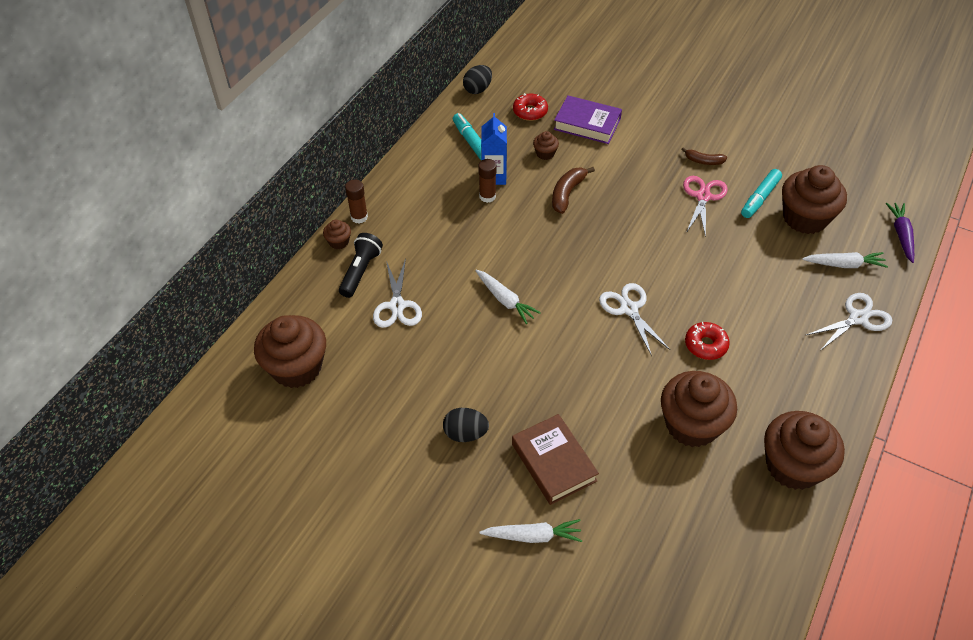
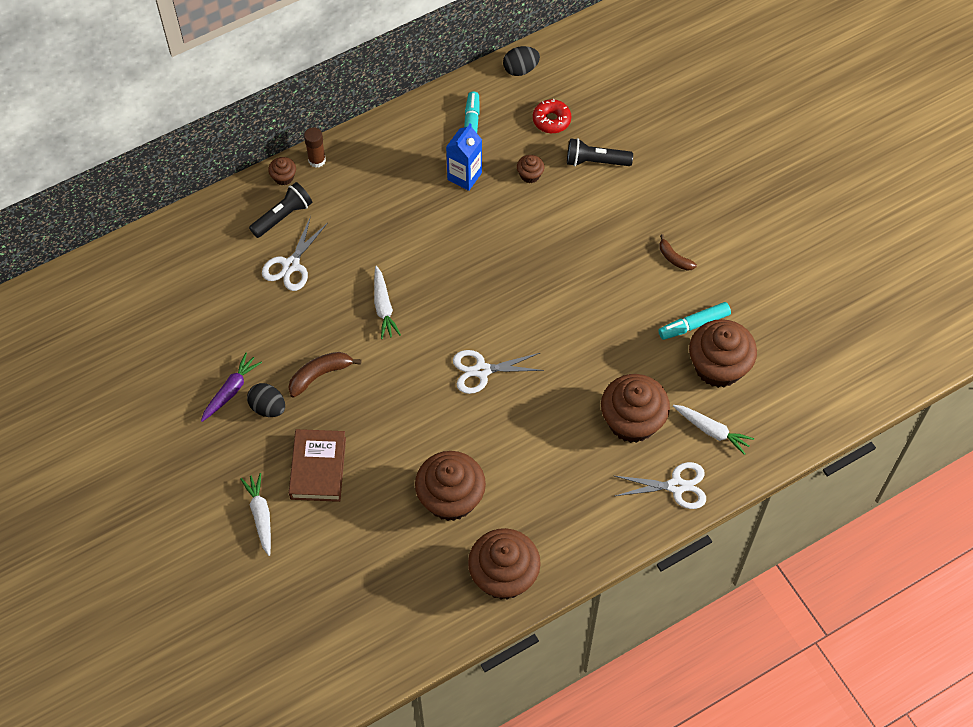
camera: 30 degrees right, 10 degrees up
brown cupcake [254,315,326,388] -> brown cupcake moved to [601,374,670,443]
brown glue stick [478,159,496,203] -> none
white carrot [480,519,582,543] -> white carrot turned 135 degrees counterclockwise [240,473,271,556]
brown banana [552,167,595,214] -> brown banana moved to [288,352,362,398]
purple book [554,95,622,144] -> black flashlight [567,138,633,166]
white scissors [599,283,670,356] -> white scissors turned 105 degrees counterclockwise [453,350,544,394]
pink scissors [683,176,728,237] -> none
red donut [685,322,730,360] -> none
purple carrot [886,203,914,263] -> purple carrot moved to [201,353,262,422]

